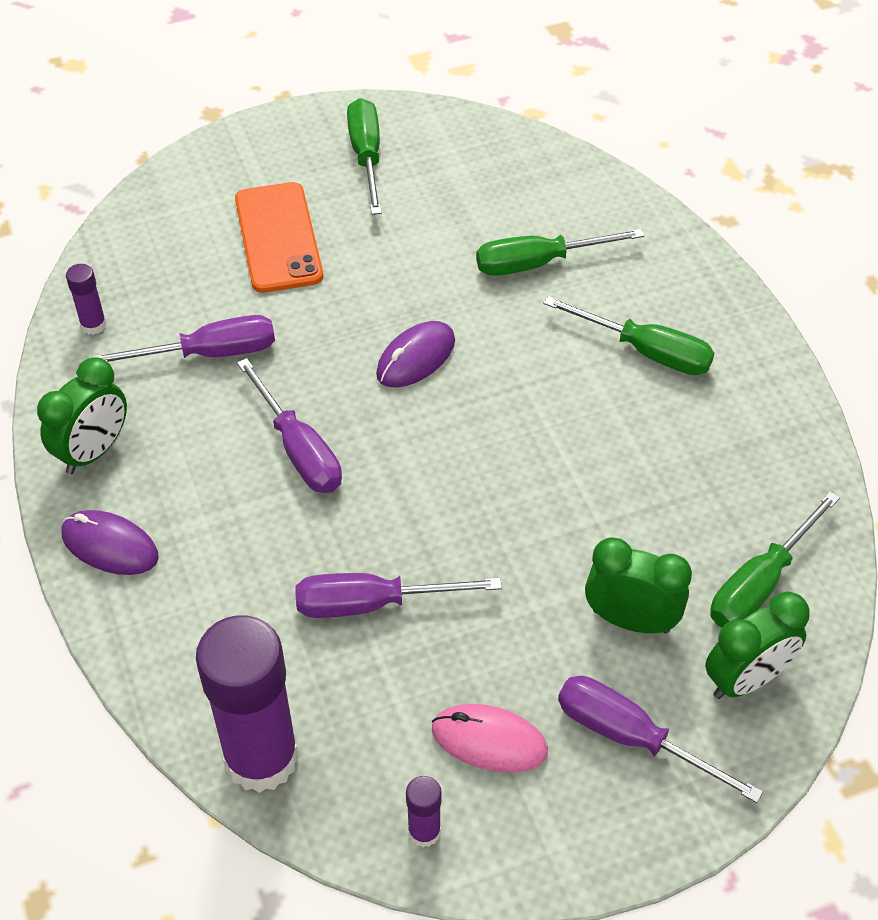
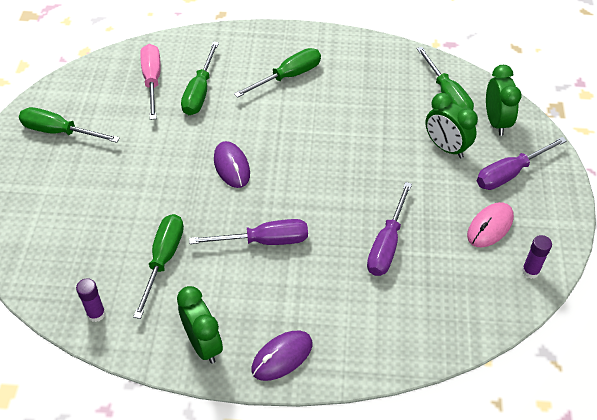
camera: 65 degrees left, 0 degrees up
purple screwdriver [92,315,275,362] -> green screwdriver [133,214,184,319]
purple glue stick [196,615,299,793] -> none
orange phone [235,182,323,293] -> none
green clock [585,537,692,633] -> green clock turned 90 degrees counterclockwise [425,93,478,158]
none -> pink screwdriver [140,44,161,120]

